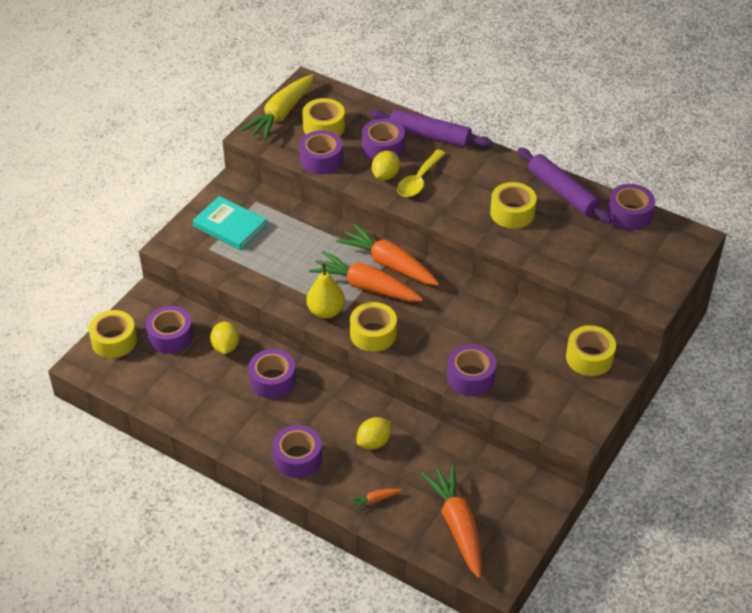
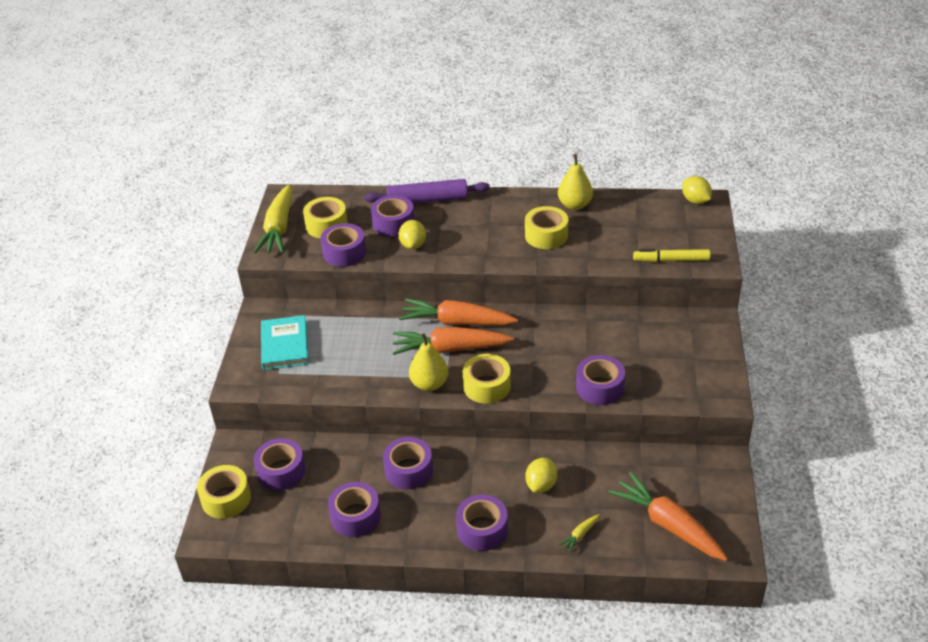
camera: 25 degrees left, 5 degrees down
turquoise book [193,196,267,250] -> turquoise book turned 75 degrees clockwise [261,315,309,370]
yellow lemon [210,321,239,354] -> yellow lemon moved to [682,176,712,204]
orange carrot [350,489,403,510] -> yellow carrot [558,514,600,553]
yellow spoon [397,149,446,197] -> none
purple rolling pin [518,148,612,224] -> yellow pear [558,154,593,210]
yellow tape [566,325,616,376] -> none
purple tape [607,184,655,230] -> purple tape moved to [328,482,381,537]
none -> yellow marker [633,249,710,262]

